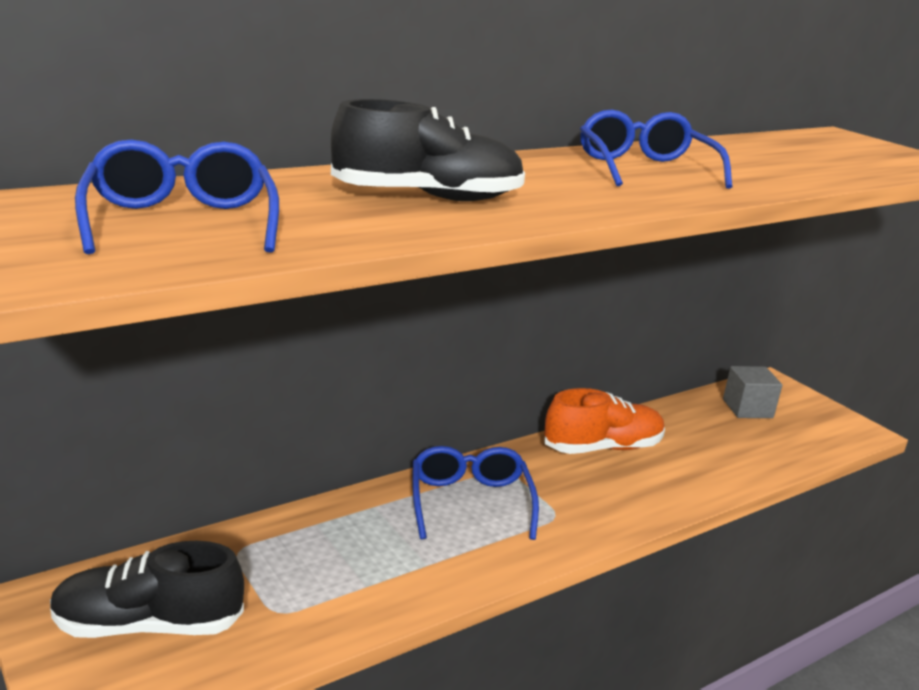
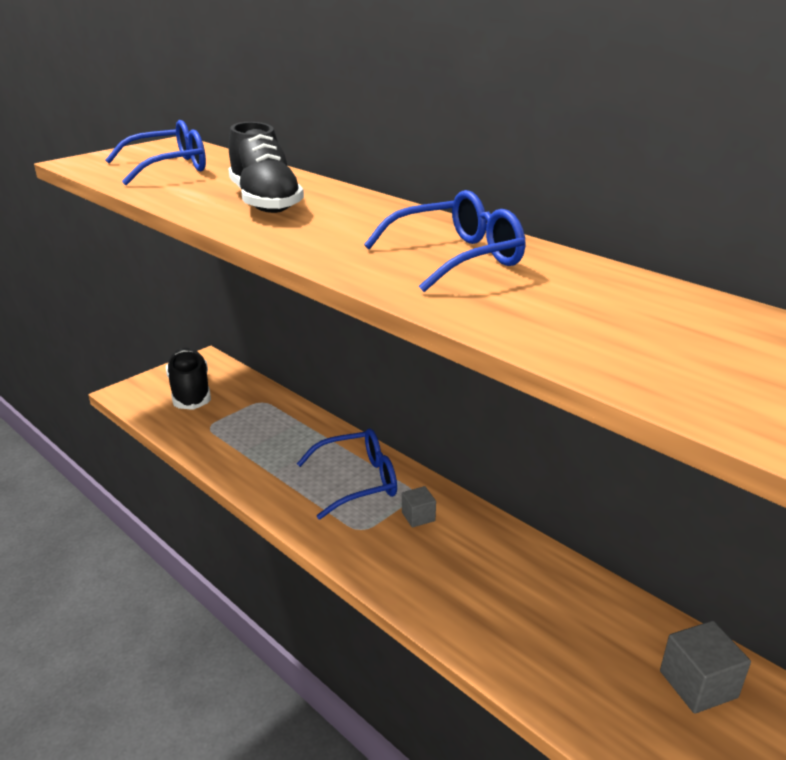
camera: 80 degrees right, 5 degrees up
orange shoe [544,388,665,454] -> none
none -> grey cube [402,486,436,528]

